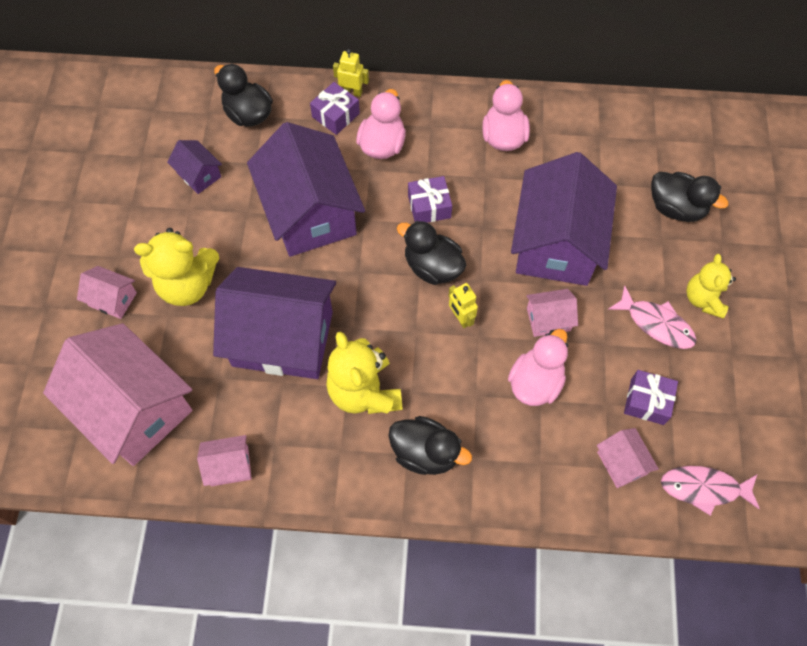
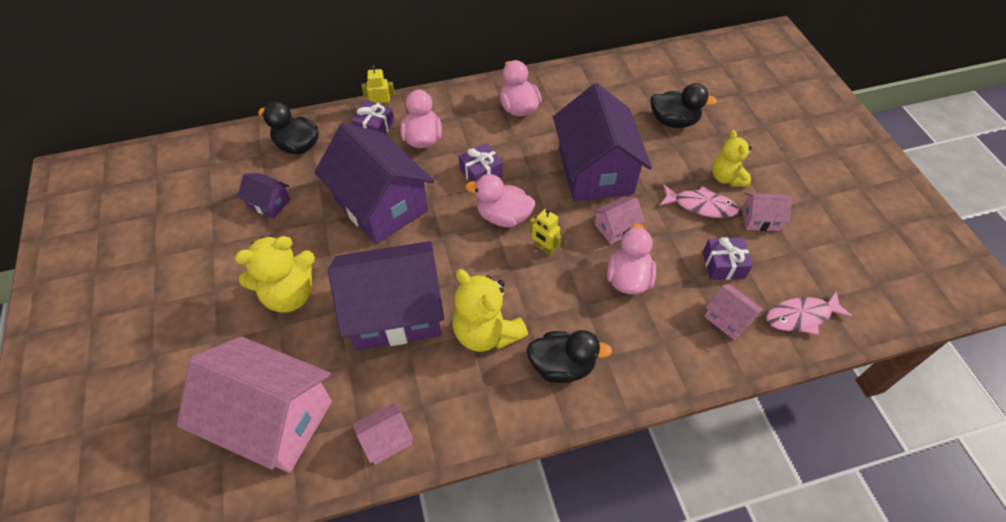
camera: 20 degrees left, 10 degrees down
pink house [77,266,137,319] -> pink house moved to [742,193,792,231]
black duck [397,221,466,285] -> pink duck [465,174,535,227]

